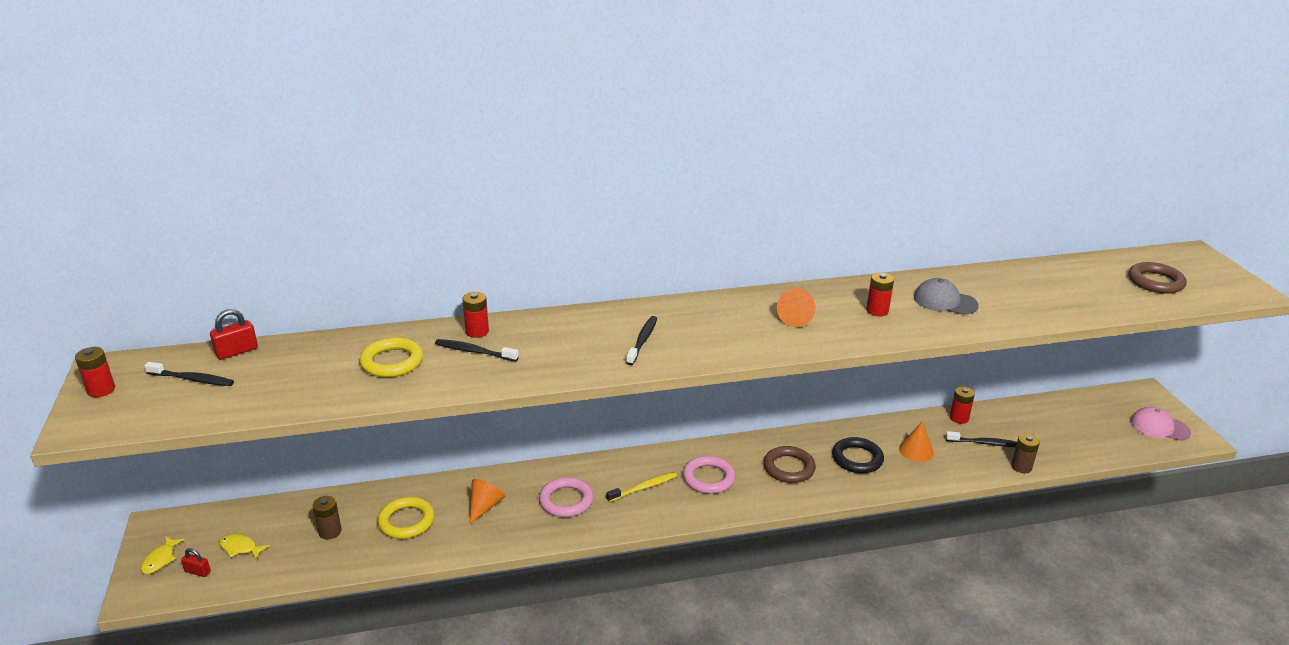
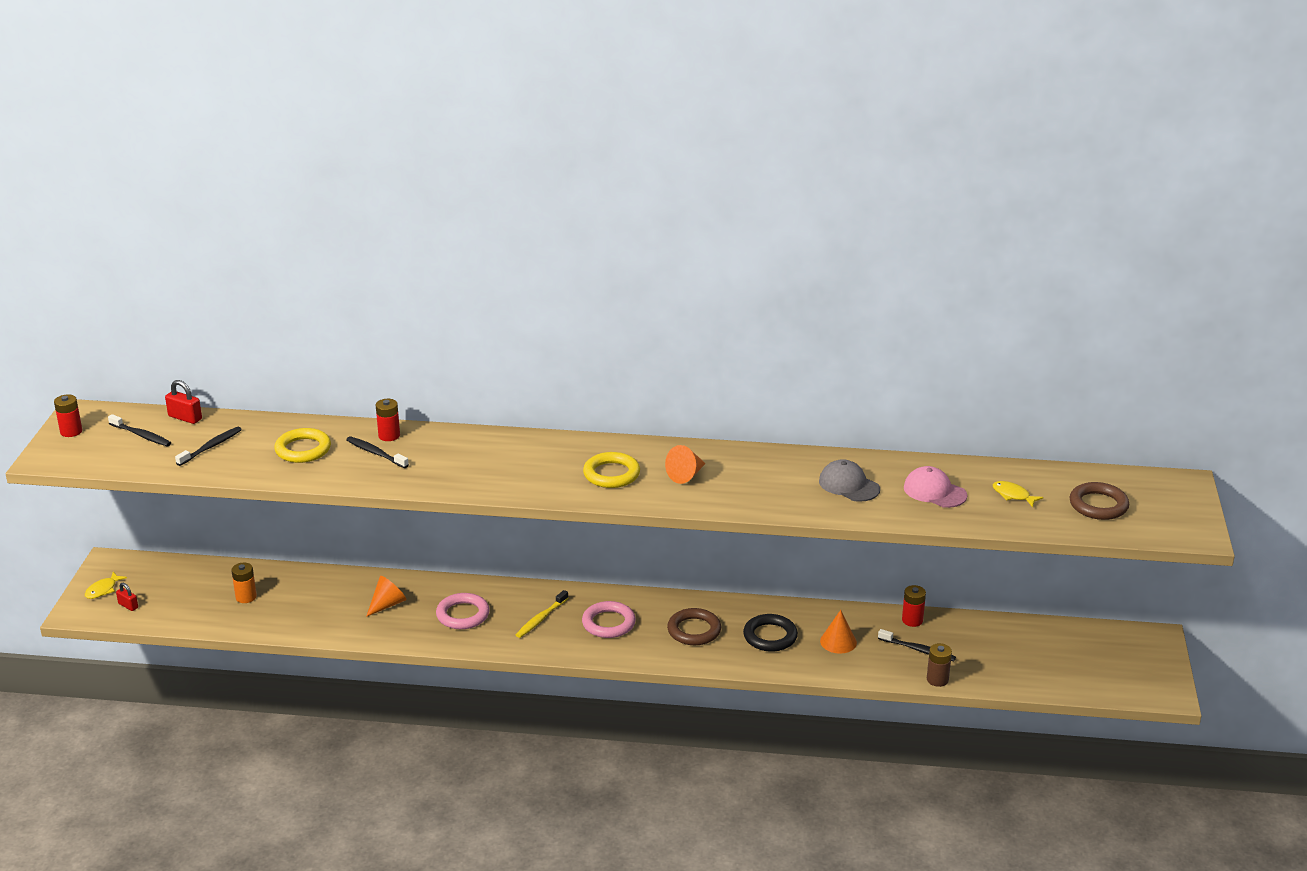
camera: 20 degrees right, 0 degrees up
red padlock [210,309,258,360] -> red padlock turned 45 degrees clockwise [165,380,202,424]
yellow fish [219,534,270,559] -> yellow fish moved to [993,481,1043,507]
brown battery [313,496,342,540] -> orange battery [231,563,257,603]
yellow ring [377,497,435,539] -> yellow ring moved to [583,452,640,488]
yellow toothbrush [606,472,677,502] -> yellow toothbrush turned 135 degrees clockwise [516,590,568,638]
black toothbrush [626,316,657,365] -> black toothbrush moved to [175,427,242,466]
red battery [866,272,894,316] -> none
pink cap [1130,407,1191,441] -> pink cap moved to [904,466,967,508]

